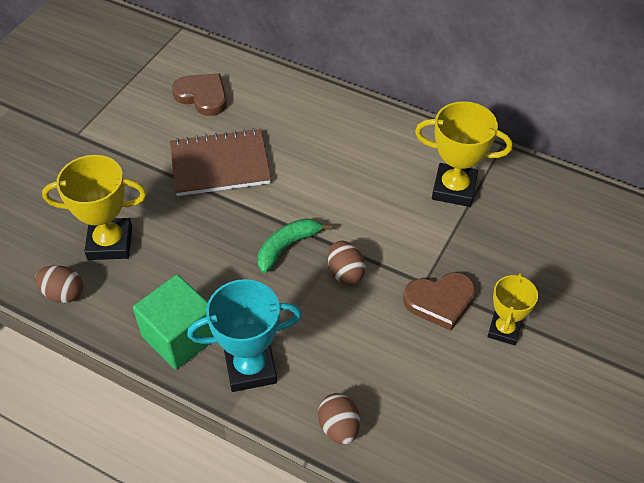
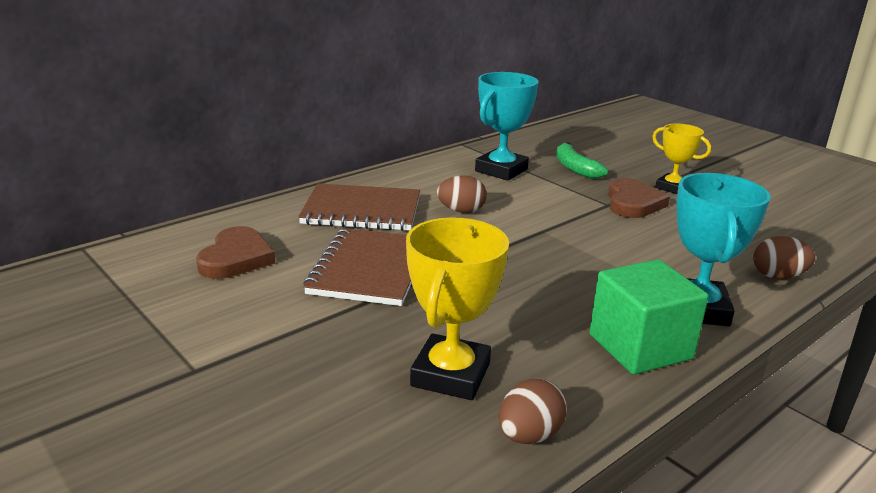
camera: 70 degrees left, 25 degrees down
brown heart [172,73,227,116] -> brown heart turned 135 degrees clockwise [196,226,275,279]
green banana [258,218,332,273] -> green banana moved to [556,142,608,179]
brown egg [328,241,366,285] -> brown egg moved to [437,175,487,213]
yellow trophy [415,101,513,207] -> turquoise trophy [475,72,538,181]
none -> brown notebook [298,183,420,231]

